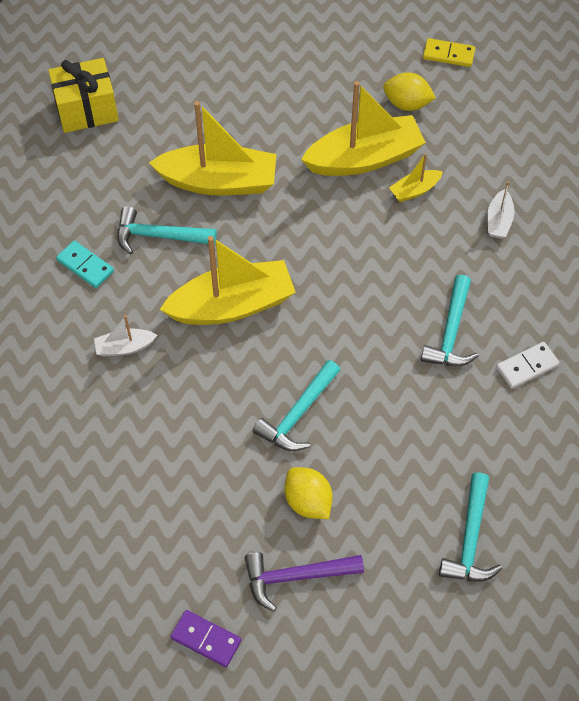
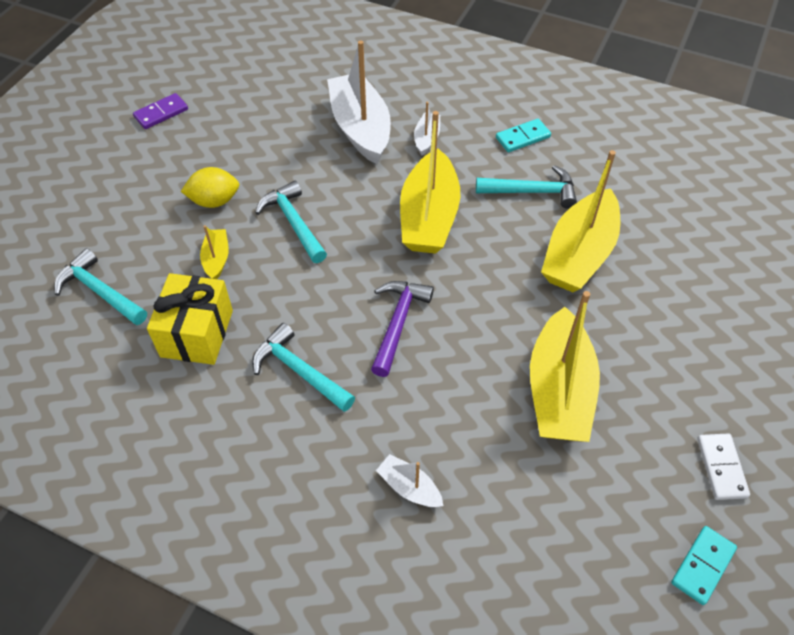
camera: 115 degrees right, 5 degrees down
yellow gift [48,58,119,133] -> yellow gift moved to [147,273,233,365]
turquoise hammer [117,206,217,254] -> turquoise hammer turned 60 degrees clockwise [476,165,577,209]
purple hammer [245,552,364,612] -> purple hammer moved to [371,281,434,377]
yellow lemon [383,72,436,111] -> none
yellow boat [389,153,443,202] -> yellow boat moved to [200,225,229,279]
yellow domino [423,38,475,67] -> turquoise domino [671,526,737,605]
white domino [496,342,559,388] -> white domino moved to [697,433,750,500]
none -> white boat [327,40,391,164]

